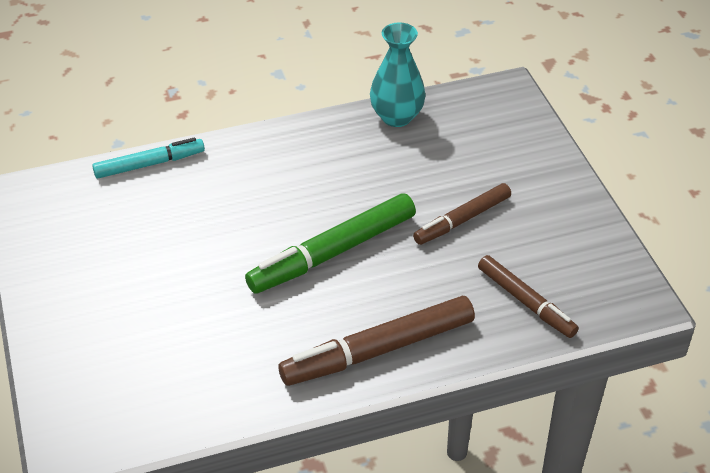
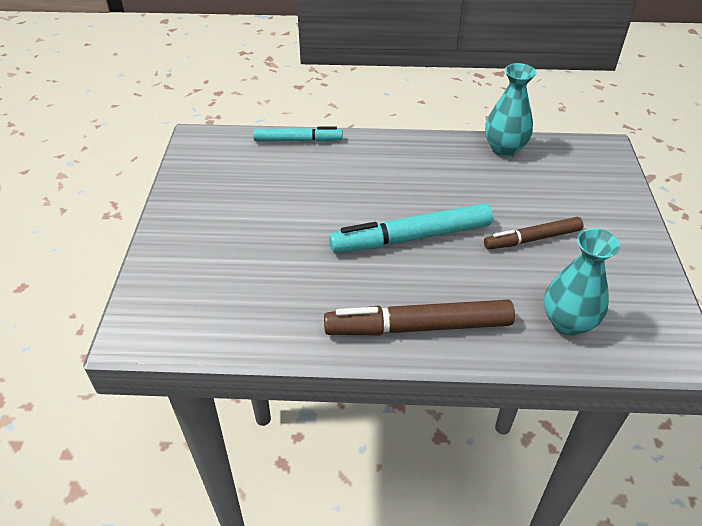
camera: 20 degrees right, 0 degrees up
green marker [245,193,416,294] -> turquoise marker [329,203,493,253]
brown marker [478,255,579,338] -> turquoise vase [544,228,620,335]

